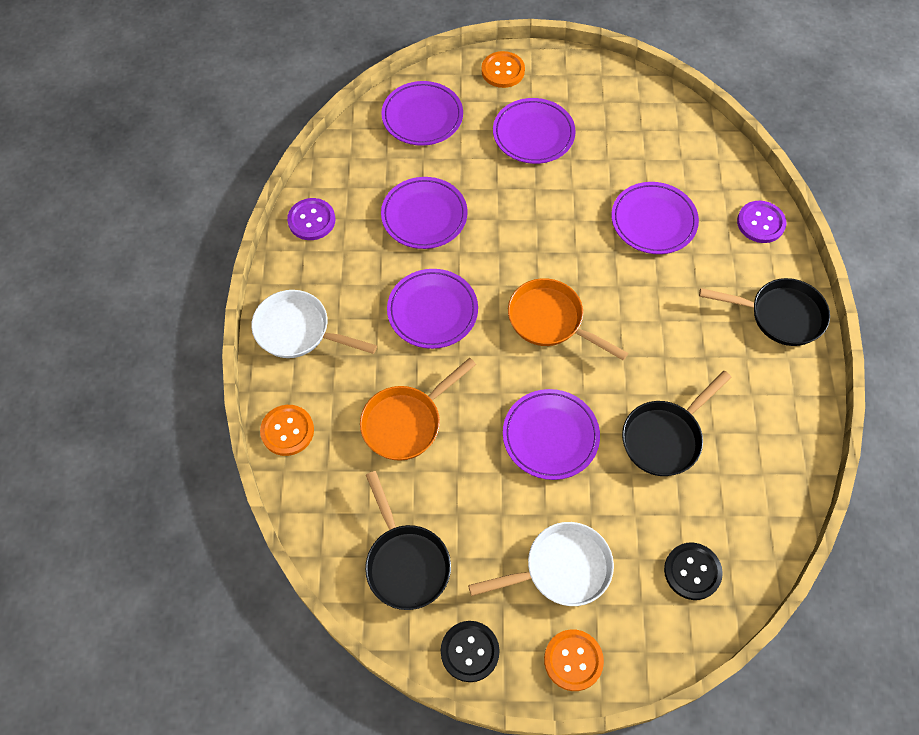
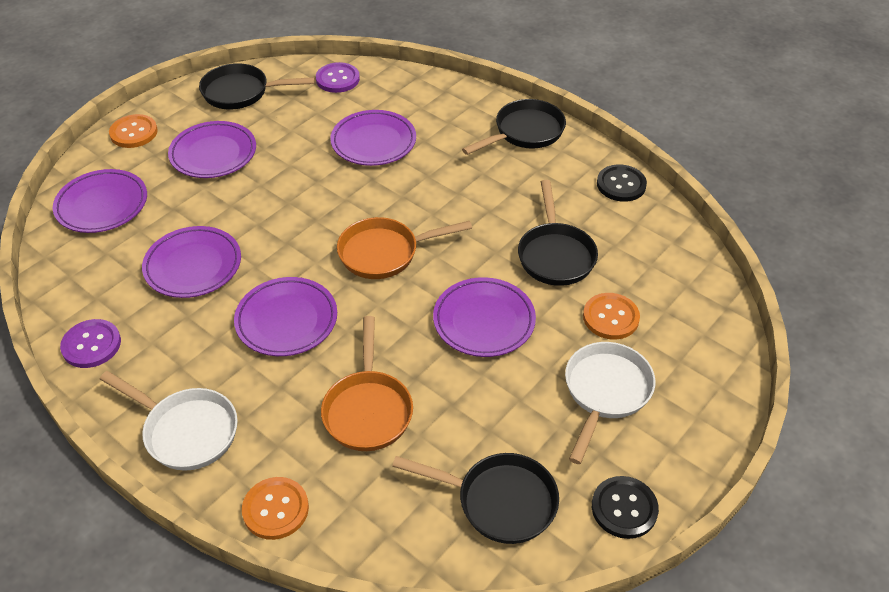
camera: 50 degrees left, 15 degrees down
white pan [251,290,377,358] -> white pan turned 120 degrees counterclockwise [100,371,238,471]
orange button [544,630,604,691] -> orange button moved to [583,293,640,340]
black button [664,543,723,600] -> black button moved to [597,164,647,202]
purple button [737,201,786,243] -> purple button moved to [316,62,360,93]
none -> black pan [199,63,315,110]

